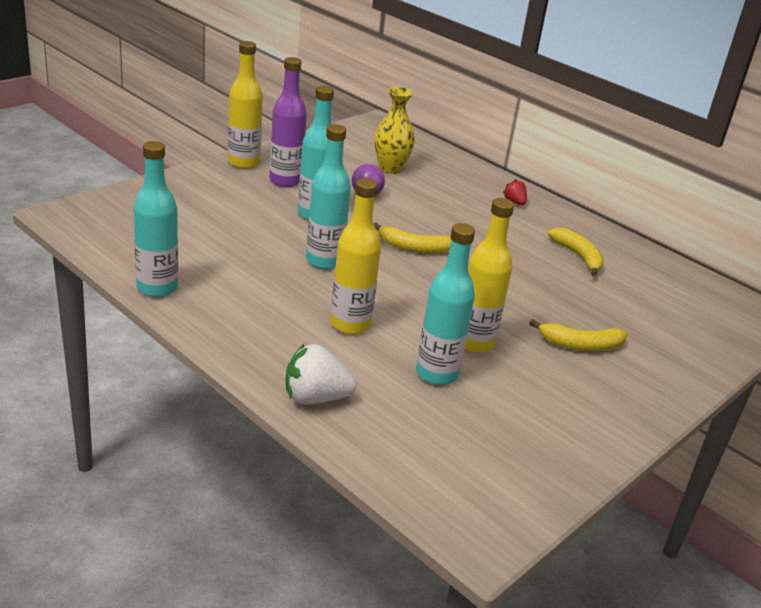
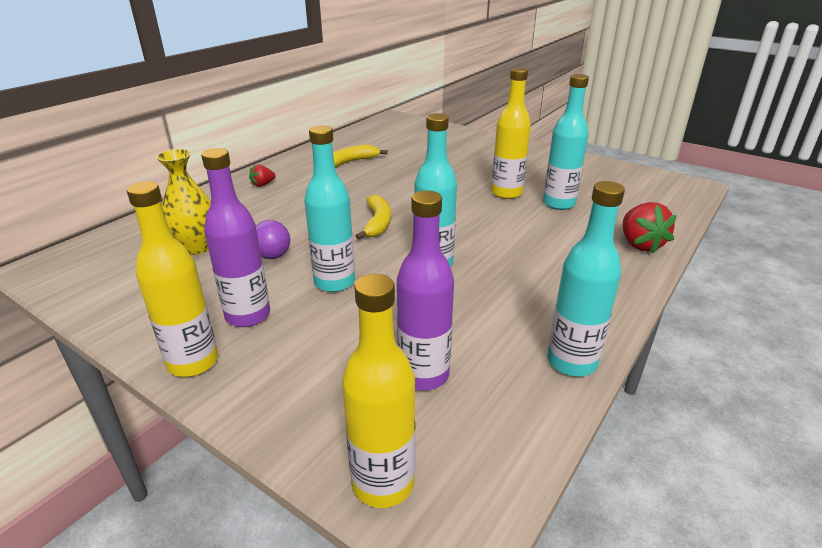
camera: 95 degrees left, 0 degrees up
white strawberry [286,344,357,405] -> red strawberry [623,202,677,253]
yellow bottle [330,178,381,334] -> yellow bottle moved to [342,274,416,508]
yellow banana [529,319,627,351] -> none
none -> purple bottle [397,190,454,390]

